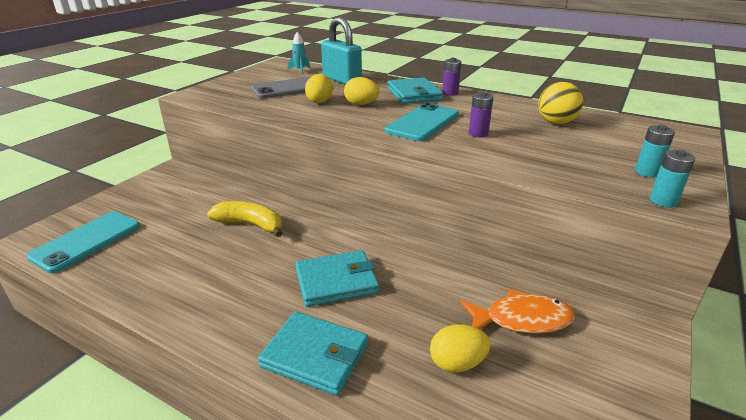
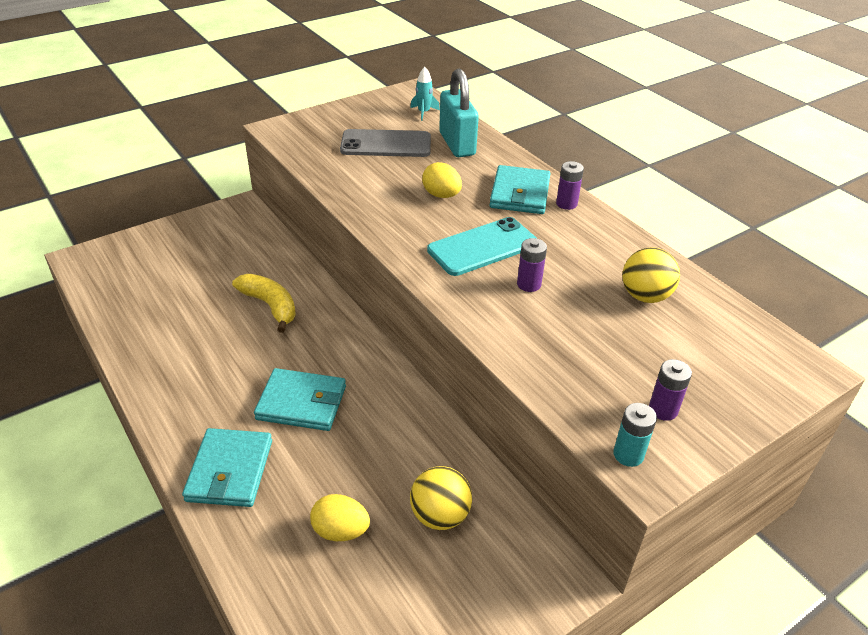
camera: 25 degrees right, 10 degrees up
turquoise phone [27,212,140,273] -> none
turquoise wallet [258,312,368,396] -> turquoise wallet turned 45 degrees clockwise [182,428,272,507]
yellow egg [305,74,333,103] -> none
orange fish [460,289,575,334] -> yellow ball [410,466,472,530]
turquoise battery [635,125,675,178] -> purple battery [649,359,692,421]

